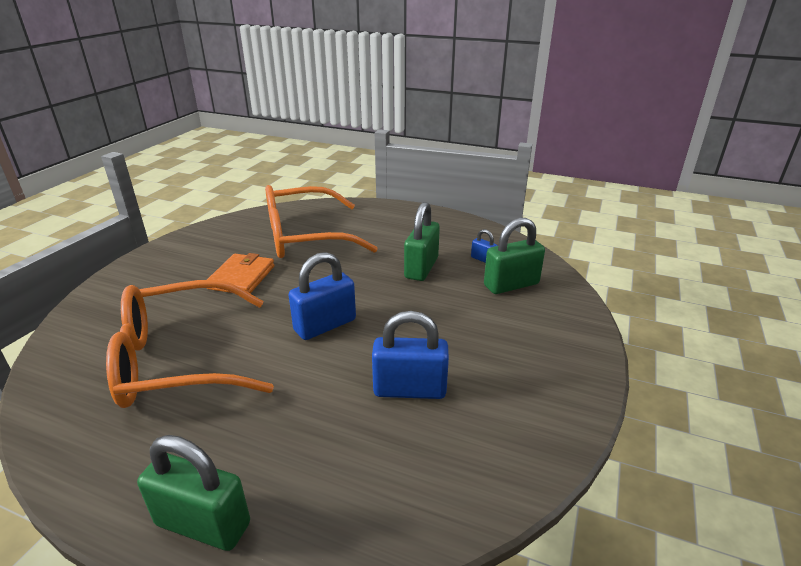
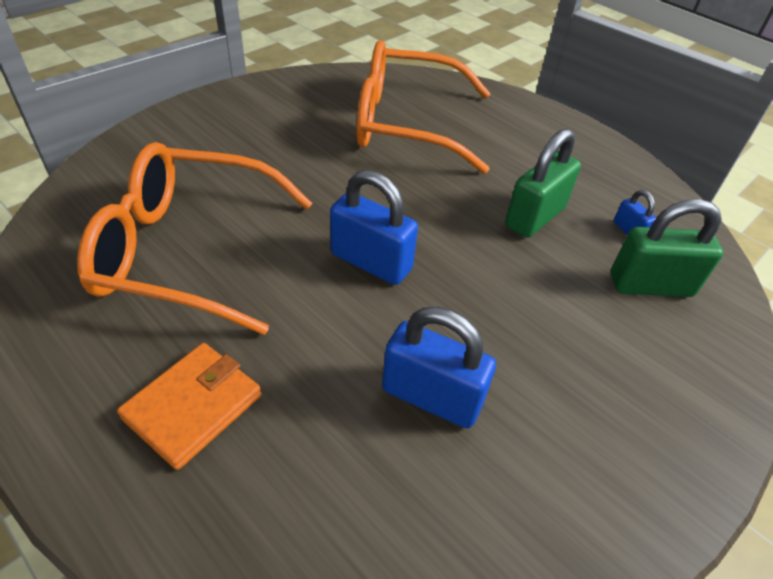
camera: 20 degrees right, 15 degrees up
green padlock [137,435,250,551] -> none
orange wallet [207,253,274,294] -> orange wallet moved to [117,343,261,470]
blue padlock [289,252,356,340] -> blue padlock turned 45 degrees clockwise [330,170,418,285]

